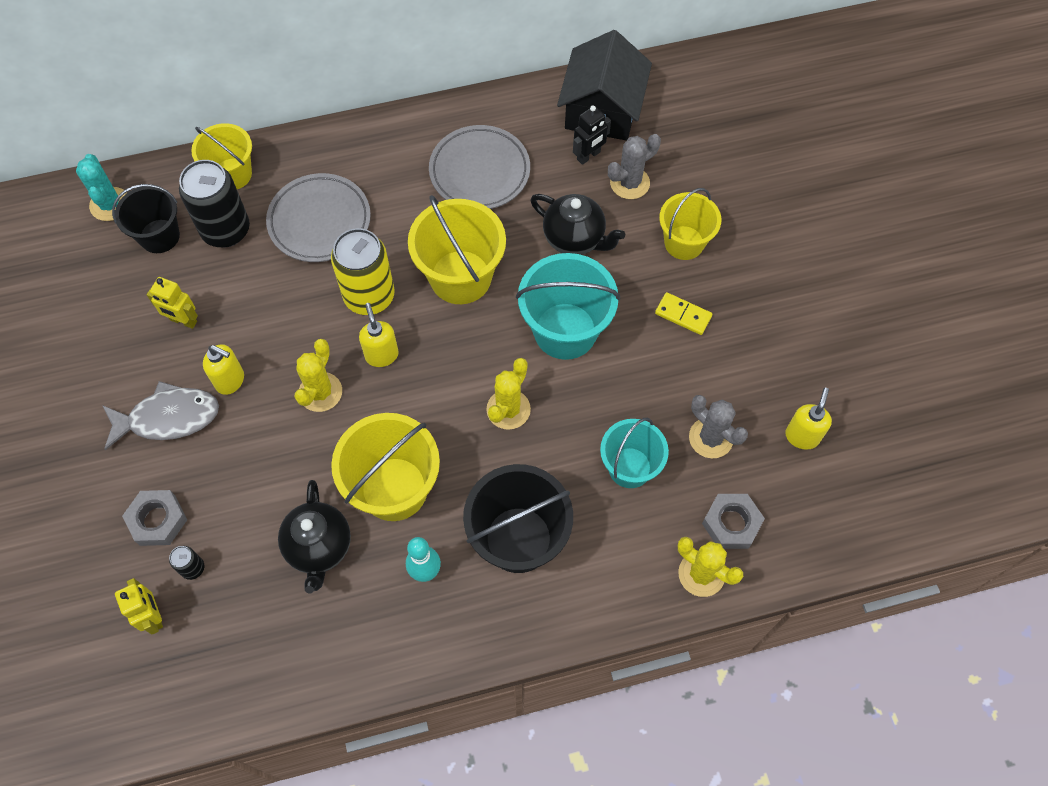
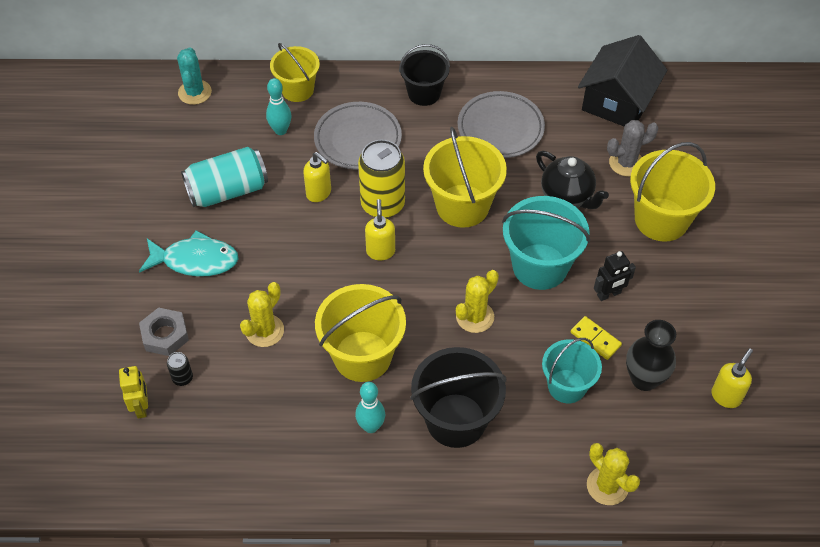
camera: 15 degrees right, 10 degrees down
grey fish [102,381,219,450] -> turquoise fish [139,230,239,277]
black bucket [112,184,180,253] -> black bucket moved to [399,44,450,106]
yellow robot [147,277,198,329] -> turquoise can [181,147,268,207]
black can [179,160,250,247] -> turquoise bowling pin [266,78,291,135]
yellow soap dispenser [203,344,244,395] -> yellow soap dispenser moved to [303,152,331,202]
black teapot [278,480,351,594] -> none
yellow cactus [294,339,342,412] -> yellow cactus moved to [240,282,284,347]
black robot [573,106,611,165] -> black robot moved to [594,251,636,301]
yellow domino [655,292,712,335] -> yellow domino moved to [571,316,622,360]
yellow bucket [659,188,721,260] -> yellow bucket [630,142,715,242], size x1.53
grey cactus [689,395,748,458] -> black vase [626,320,676,391]
grey nut [702,494,765,549] -> none

